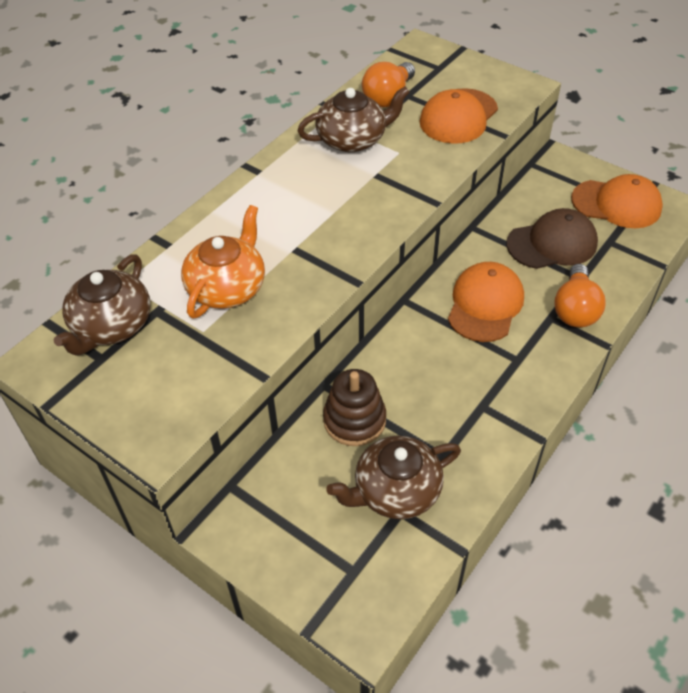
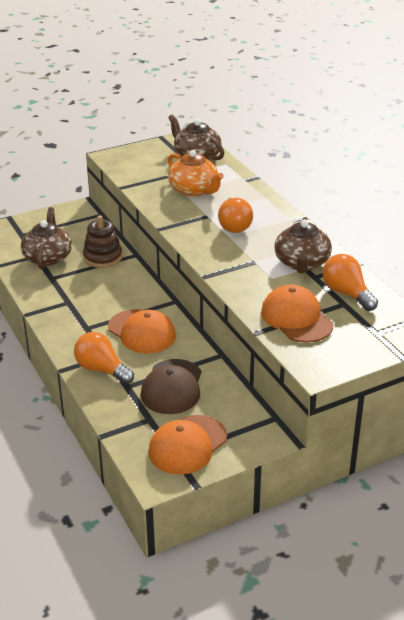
camera: 115 degrees right, 15 degrees down
none -> orange light bulb [218,197,253,233]

